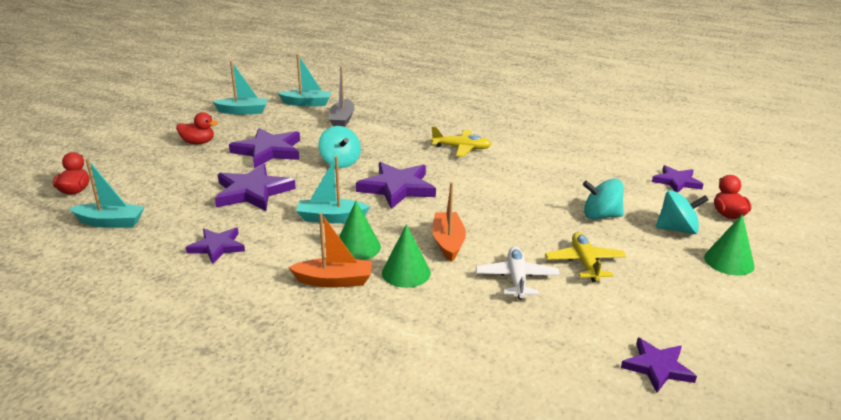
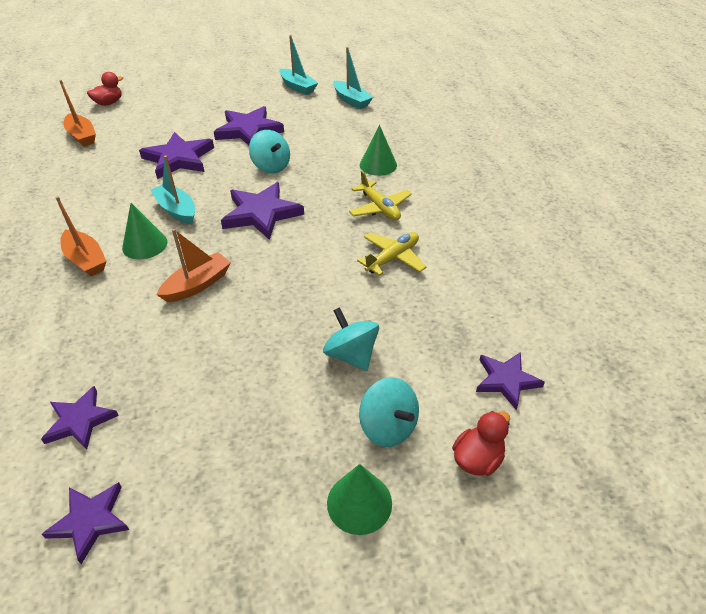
camera: 50 degrees right, 15 degrees up
turquoise boat [69,159,144,228] -> orange boat [59,80,96,147]
red duck [176,112,218,144] -> none
purple star [186,228,245,264] -> purple star moved to [41,386,119,450]
turquoise spinning top [319,126,361,168] -> turquoise spinning top turned 60 degrees counterclockwise [249,130,290,174]
grey boat [329,67,355,127] -> none
green cone [382,224,431,288] -> green cone moved to [360,125,397,176]
white plane [476,246,560,299] -> none
yellow plane [545,232,626,282] -> yellow plane moved to [357,232,426,276]

